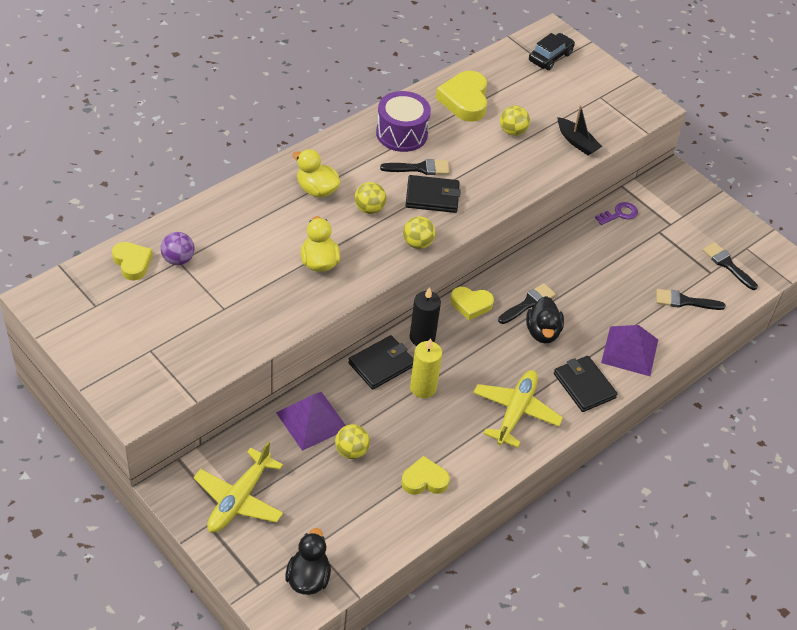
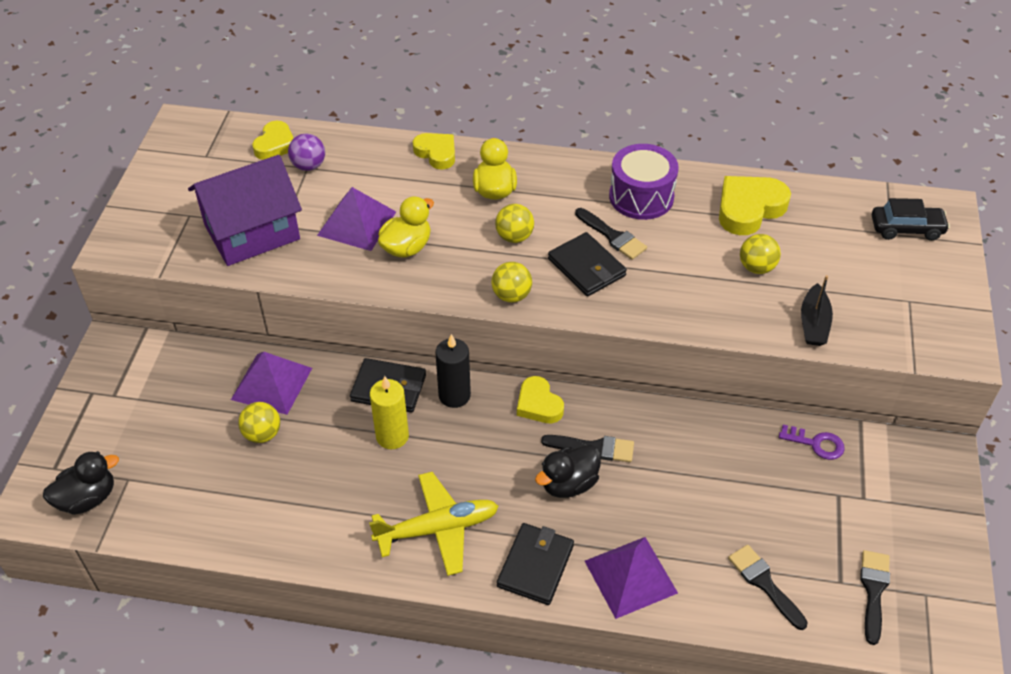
camera: 55 degrees right, 0 degrees up
yellow plane [194,441,283,533] -> none
yellow heart [401,456,450,495] -> yellow heart moved to [413,133,455,170]
none -> purple house [188,155,302,266]
none -> purple pyramid [317,187,396,251]

